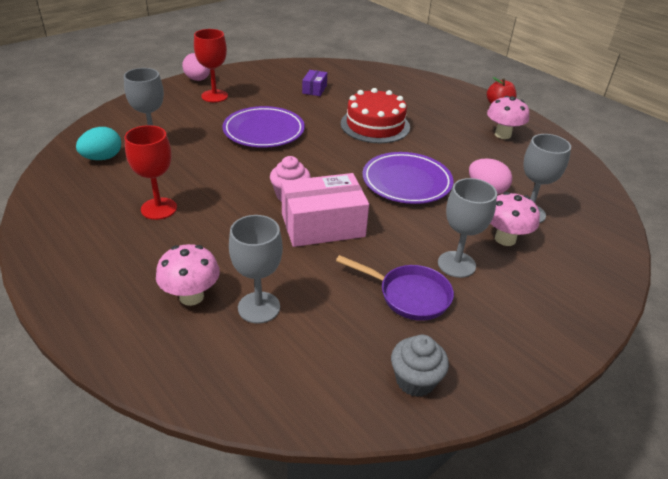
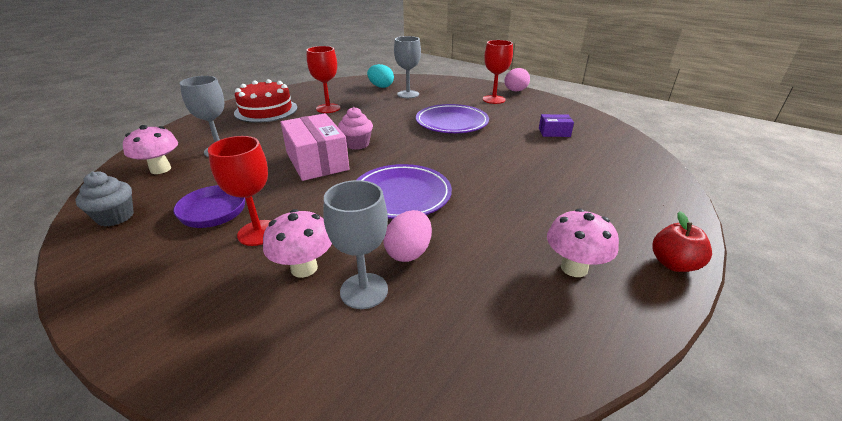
camera: 80 degrees right, 5 degrees down
pink mushroom [156,244,220,306] -> pink mushroom moved to [123,125,178,174]
red cake [341,88,410,143] -> red cake moved to [234,79,298,123]
grey goblet [438,178,497,278] -> red goblet [208,136,271,246]

